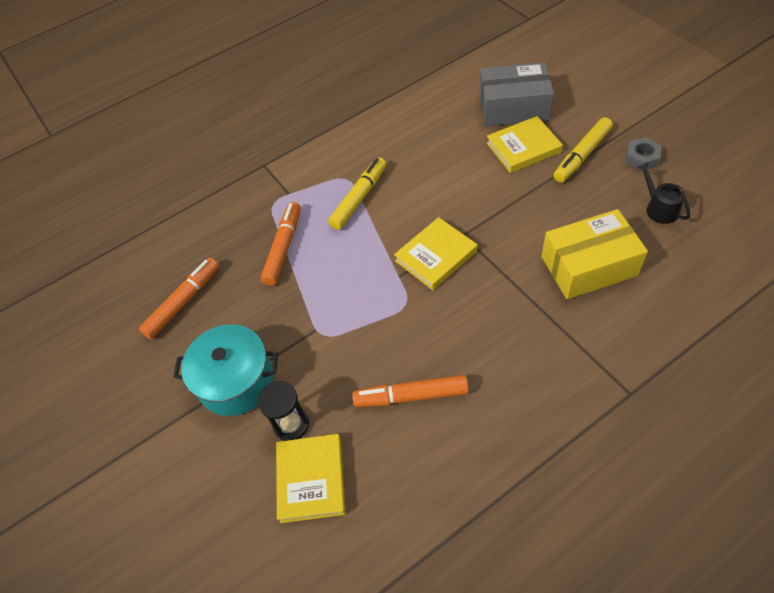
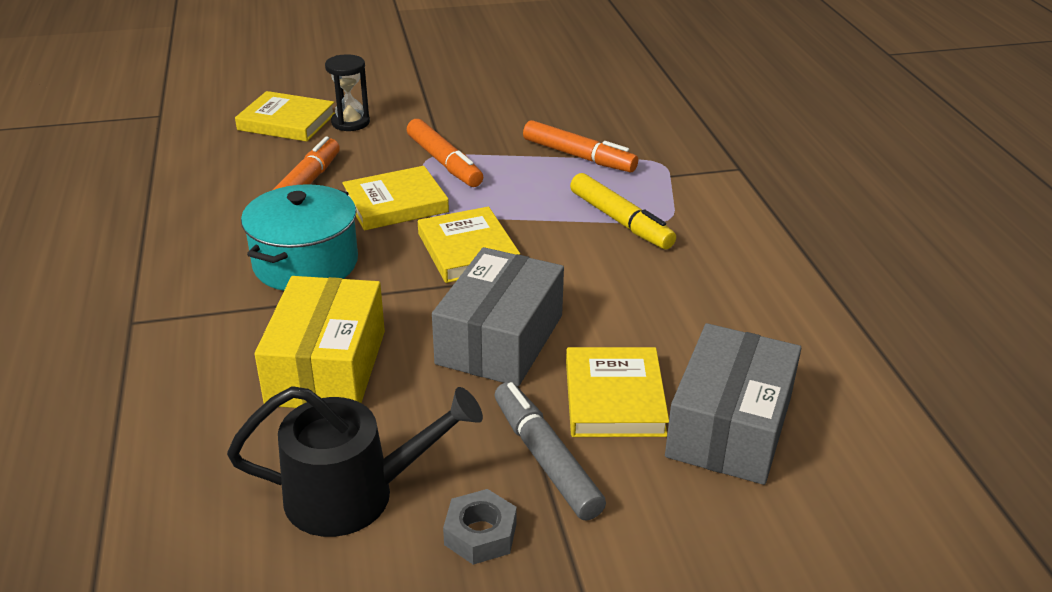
camera: 105 degrees right, 20 degrees down
orange marker [139,258,219,339] -> orange marker moved to [407,119,483,187]
turquoise pot [173,324,278,416] -> turquoise pot moved to [241,184,358,291]
yellow marker [554,117,613,182] -> grey marker [495,382,606,521]
black watering can [638,162,690,224] -> black watering can [227,386,483,537], size x1.73
none -> yellow book [342,166,449,230]
none -> grey box [432,247,564,386]

